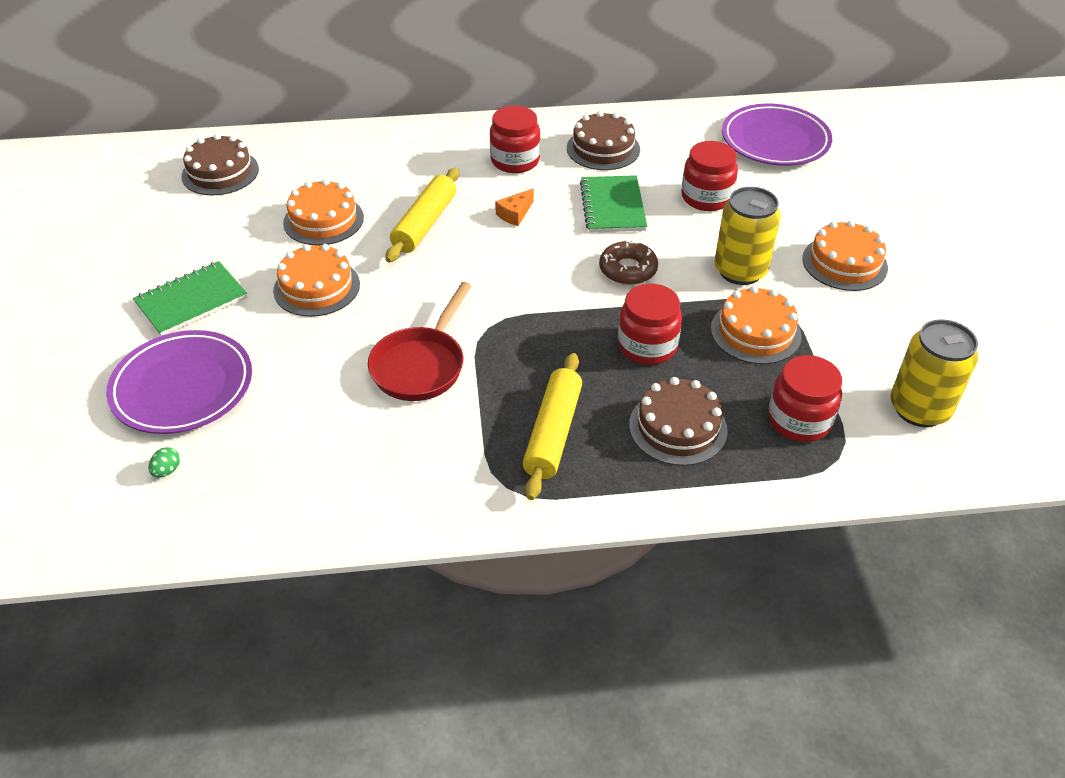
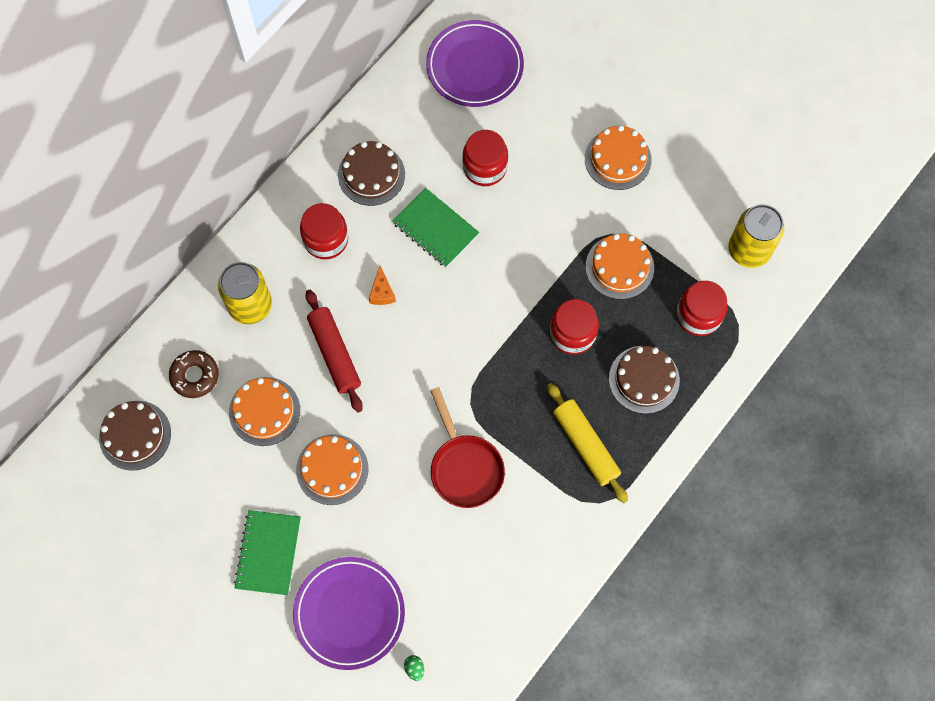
camera: 45 degrees left, 25 degrees up
yellow rolling pin [385,168,459,262] -> red rolling pin [306,290,363,412]
brown donut [599,240,658,285] -> brown donut moved to [169,350,219,398]
yellow can [714,187,781,285] -> yellow can moved to [218,262,272,324]

